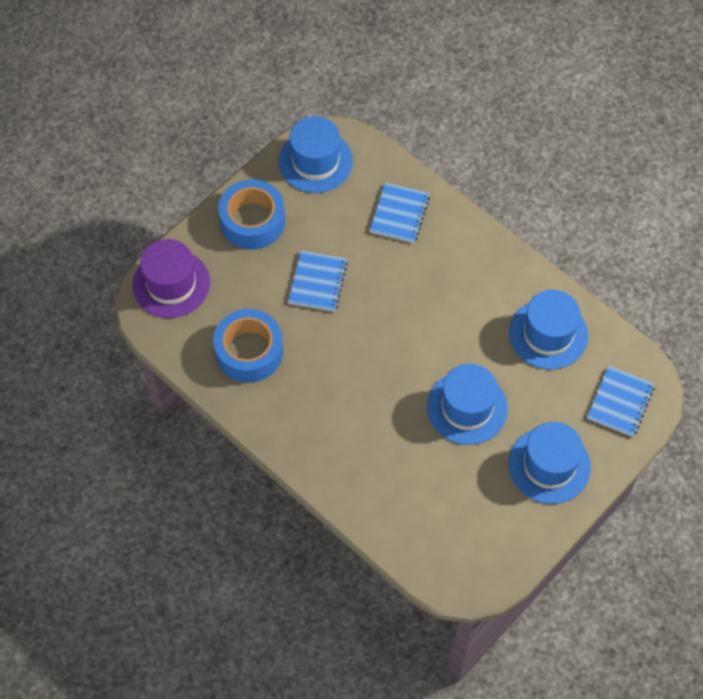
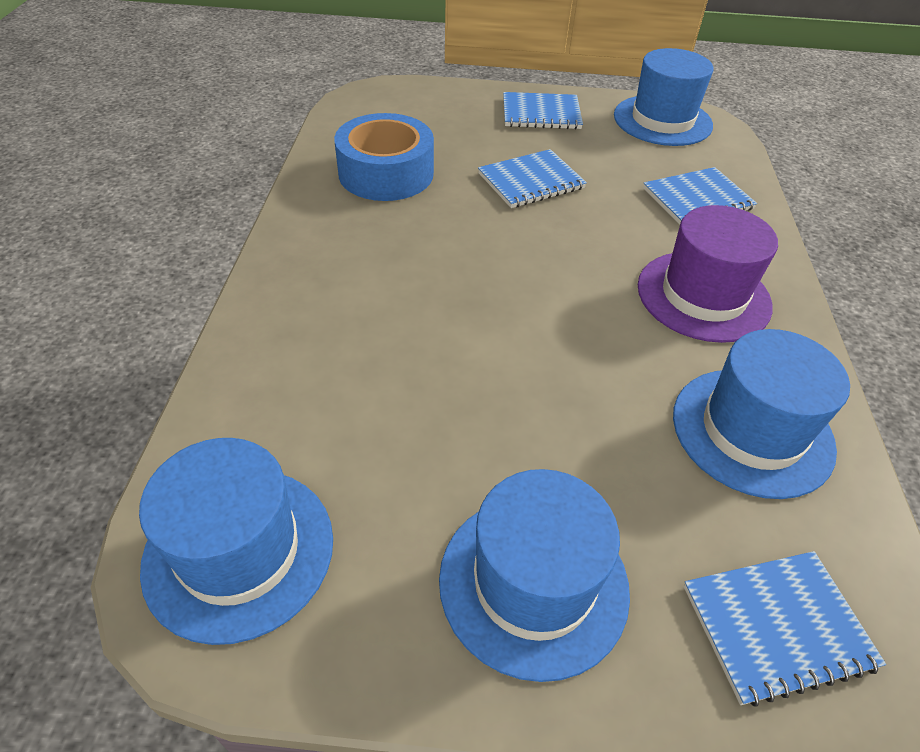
camera: 50 degrees right, 15 degrees down
purple hat [132,239,210,318] -> purple hat moved to [638,205,778,343]
blue tape [218,180,285,250] -> blue notebook [503,92,583,130]
blue hat [427,364,508,445] -> blue hat moved to [139,438,333,645]

